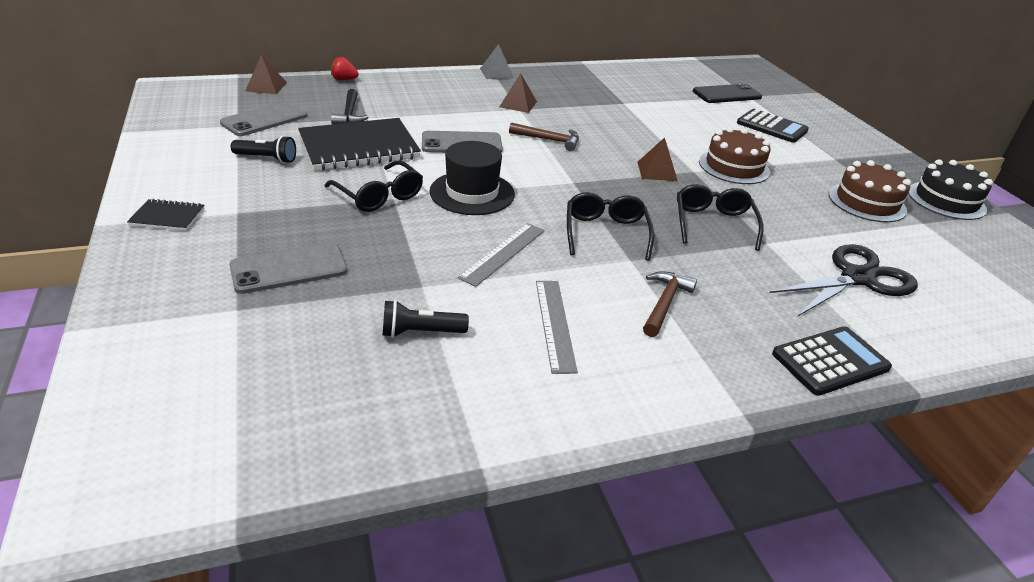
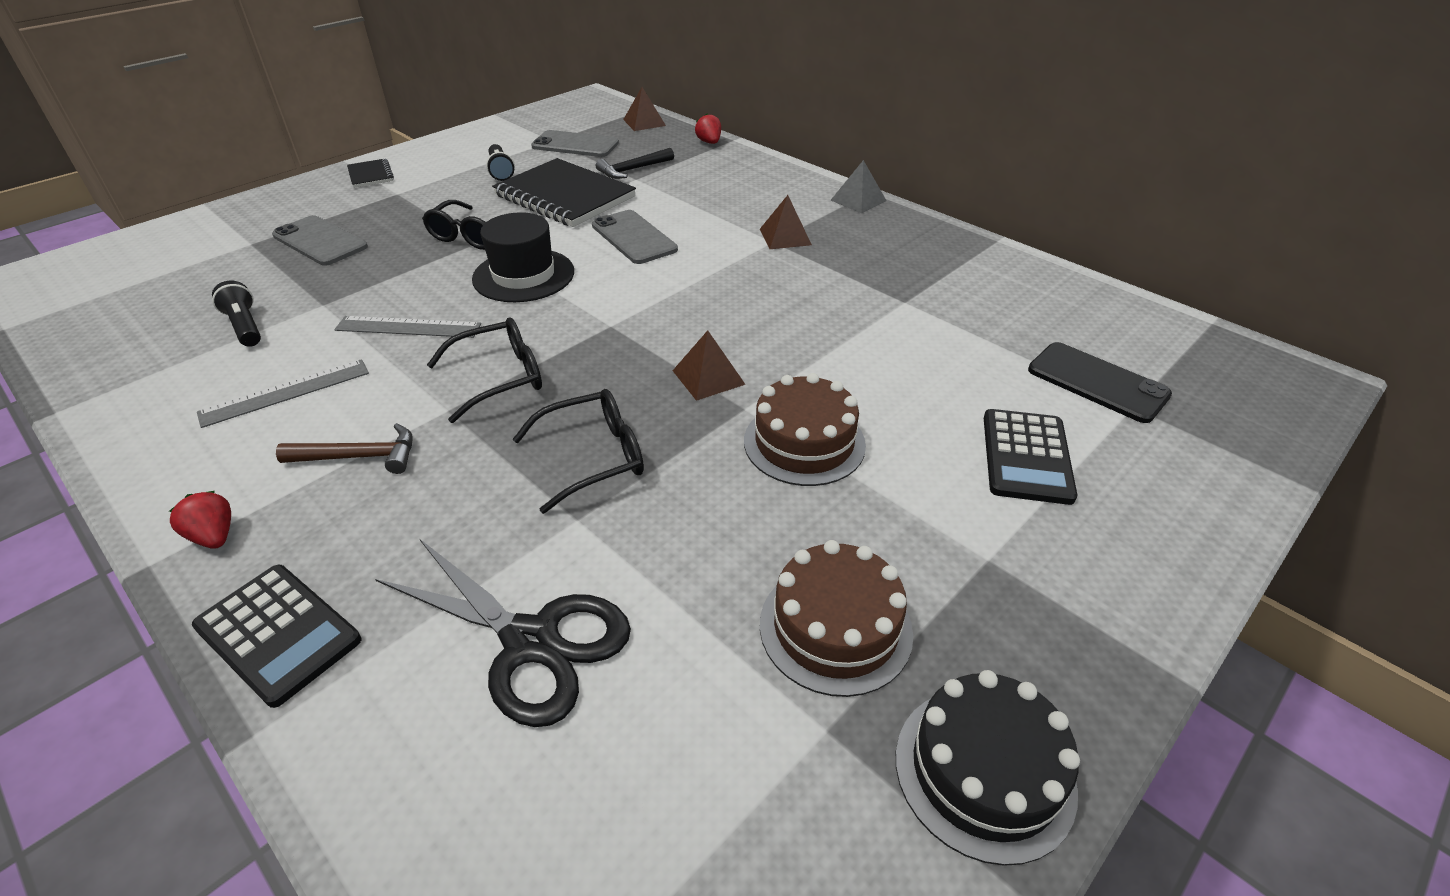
camera: 65 degrees right, 5 degrees up
brown hammer [509,122,579,151] -> none
none -> red strawberry [169,491,231,549]

